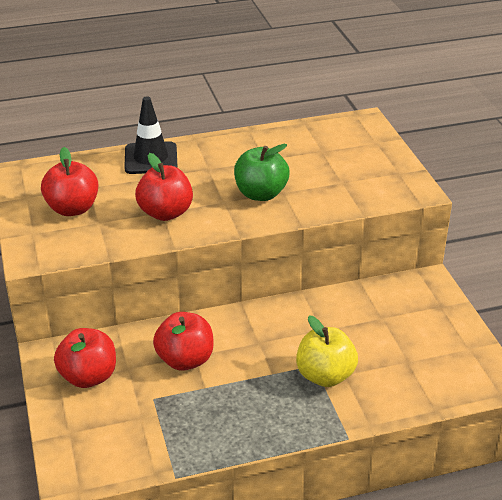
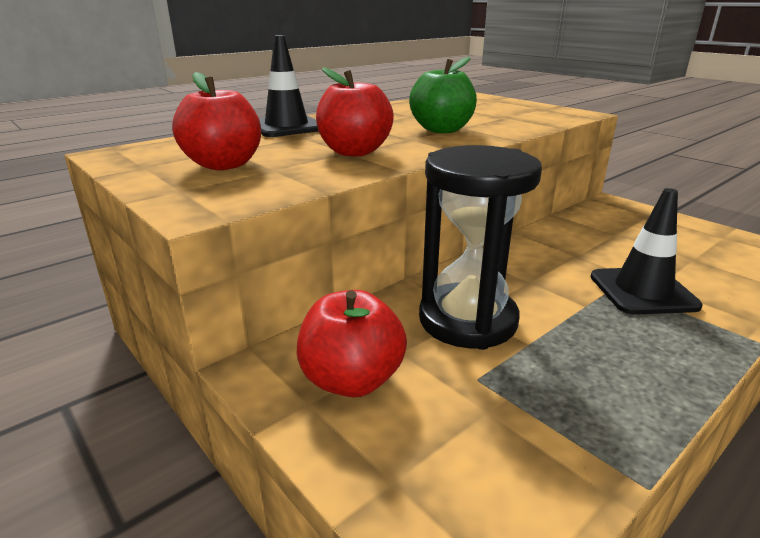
camera: 25 degrees left, 10 degrees down
red apple [153,312,214,371] -> black hourglass [419,145,542,350]
yellow apple [296,315,358,387] -> black traffic cone [590,188,702,315]

